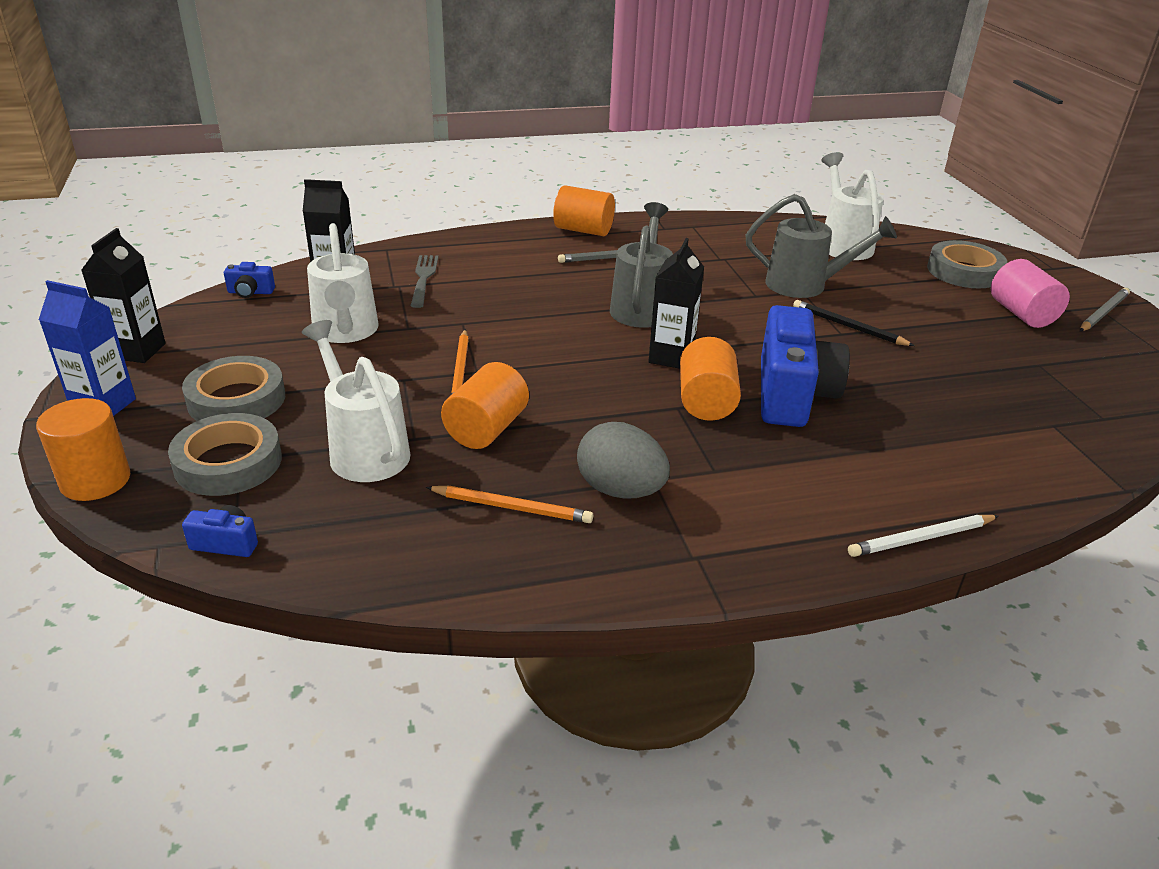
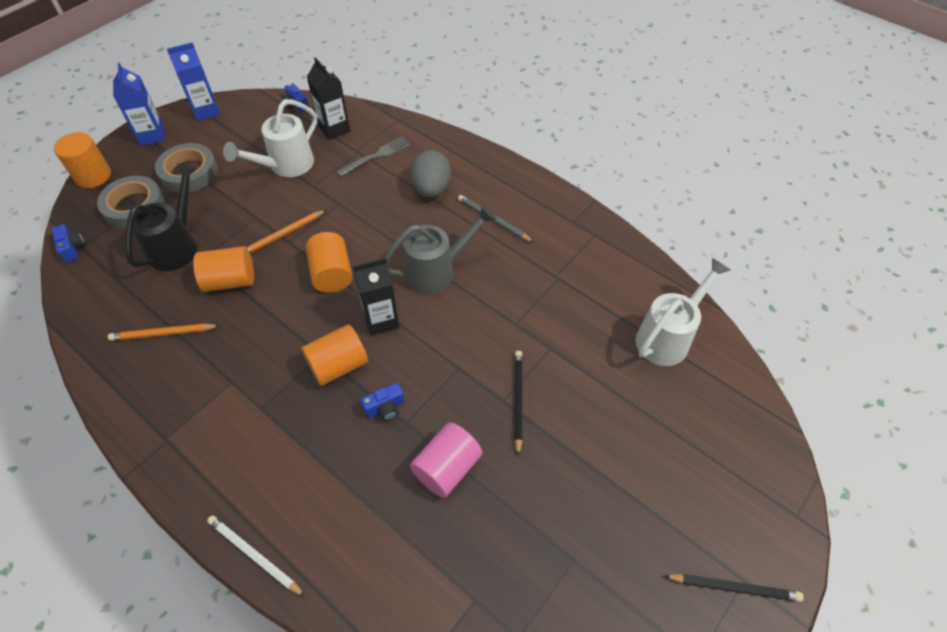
camera: 55 degrees right, 20 degrees up
black carton [82,228,166,363] -> blue carton [167,42,221,121]
white watering can [302,320,411,482] -> black watering can [125,163,198,271]
orange pencil [426,486,593,523] -> orange pencil turned 105 degrees clockwise [108,323,220,341]
orange cylinder [553,185,615,236] -> orange cylinder moved to [305,232,353,293]
grey egg [577,422,670,499] -> grey egg moved to [410,150,451,197]
grey watering can [745,194,897,298] -> none
blue camera [761,305,850,427] -> blue camera [361,383,405,421], size x0.42
grey tape [927,240,1007,288] -> none
pink cylinder [991,259,1070,328] -> pink cylinder moved to [410,422,482,498]
grey pencil [1080,288,1130,332] -> black pencil [664,574,804,602]

